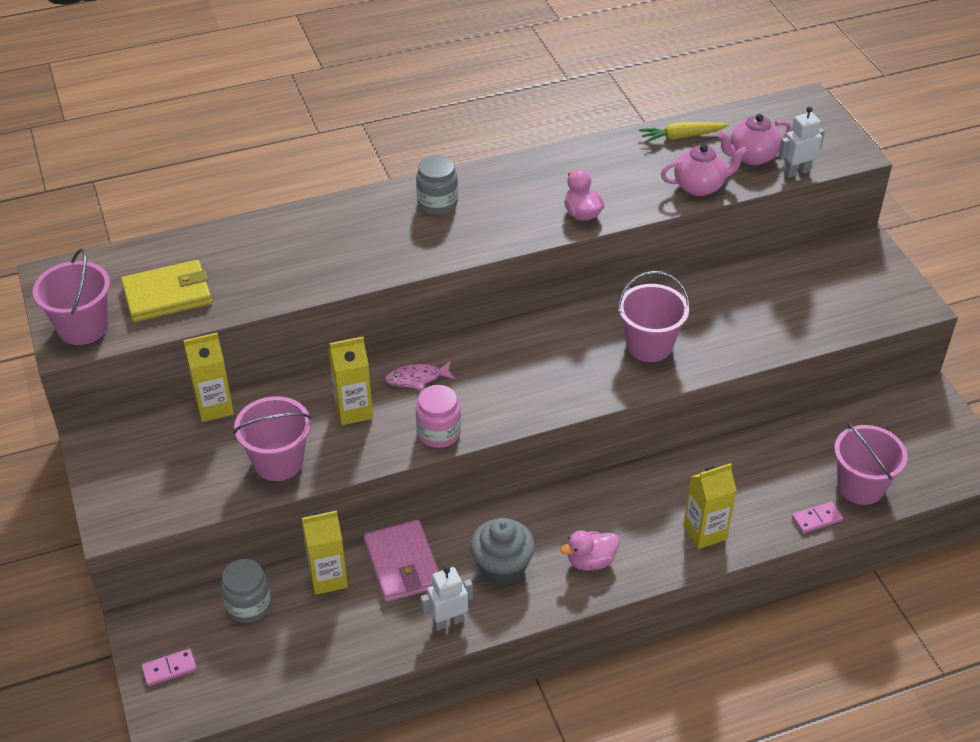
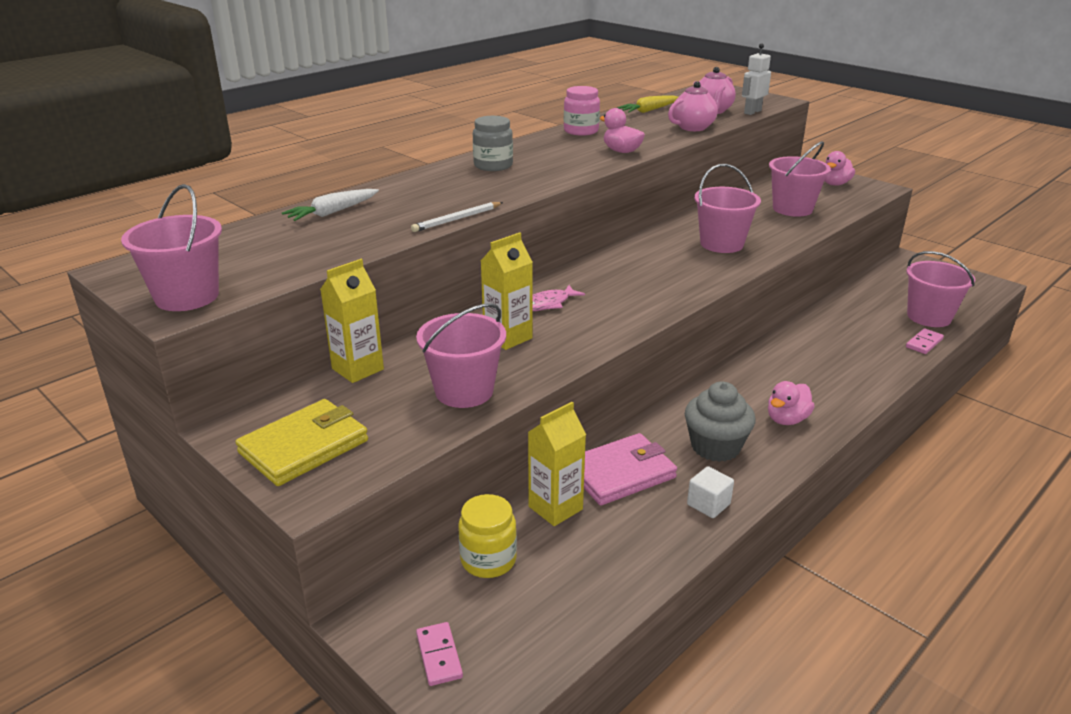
camera: 25 degrees left, 15 degrees down
yellow wallet [121,260,212,322] -> yellow wallet moved to [235,399,368,486]
pink domino [142,649,197,686] -> pink domino turned 60 degrees counterclockwise [416,622,463,686]
grey jar [221,559,271,623] -> yellow jar [458,494,517,578]
pink wallet [364,519,439,602] -> pink wallet turned 75 degrees counterclockwise [584,433,677,506]
pink jar [416,385,461,448] -> pink jar moved to [564,86,600,136]
white robot [420,567,473,631] -> white cube [687,466,734,518]
yellow carton [683,463,737,549] -> none
none -> white carrot [282,189,379,221]
none -> white pencil [411,202,503,232]
none -> pink bucket [769,141,831,217]
none -> pink duck [824,151,855,186]

